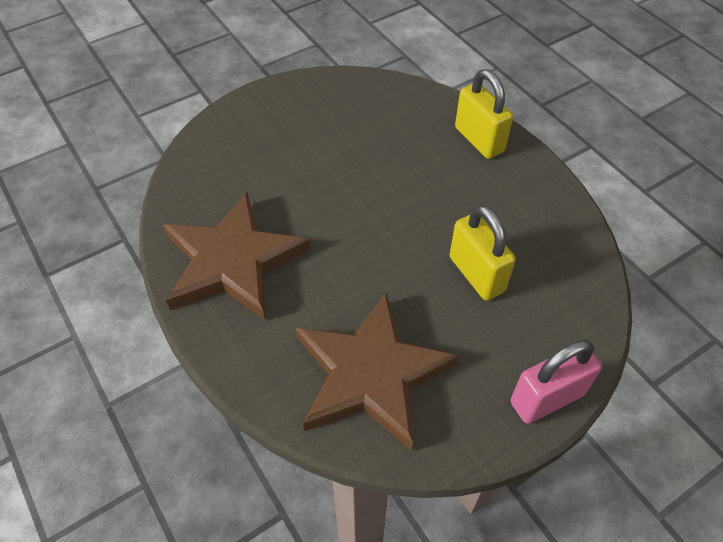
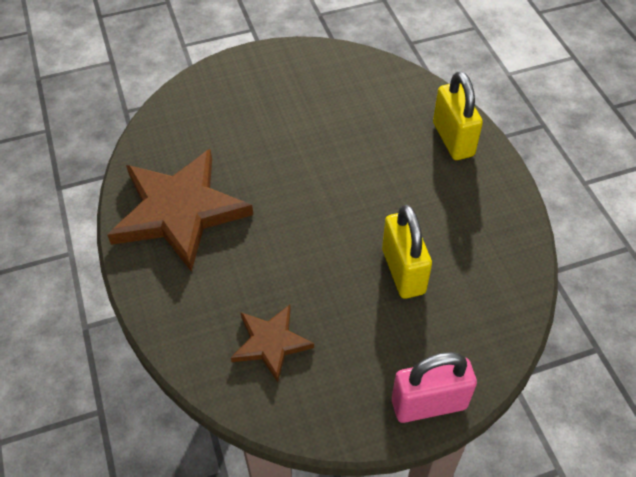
camera: 15 degrees right, 0 degrees up
brown star [296,292,459,451] -> brown star [231,305,314,382], size x0.52

